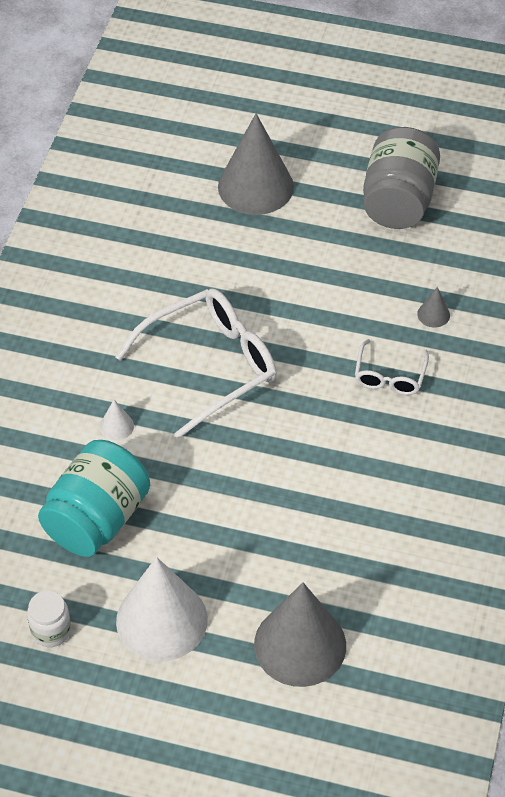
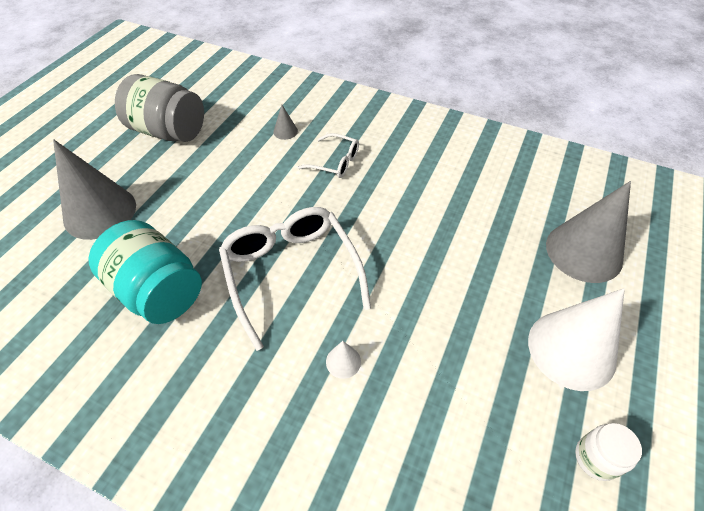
camera: 80 degrees left, 0 degrees up
turquoise jar [38,440,150,557] -> turquoise jar moved to [89,220,202,324]

